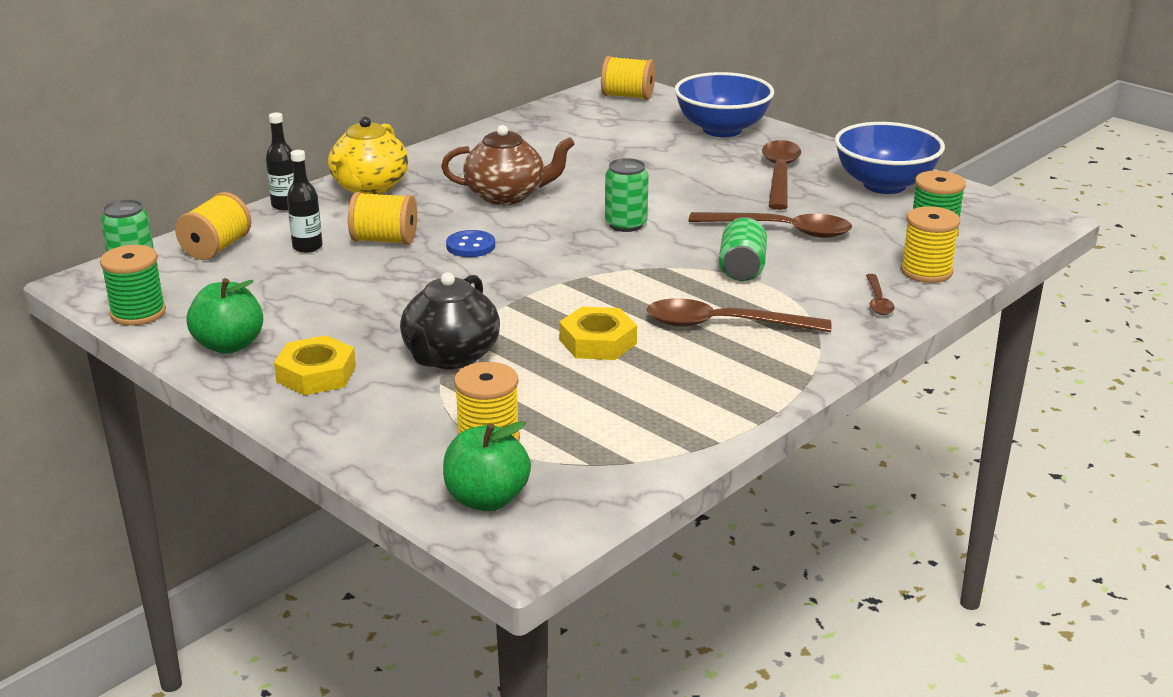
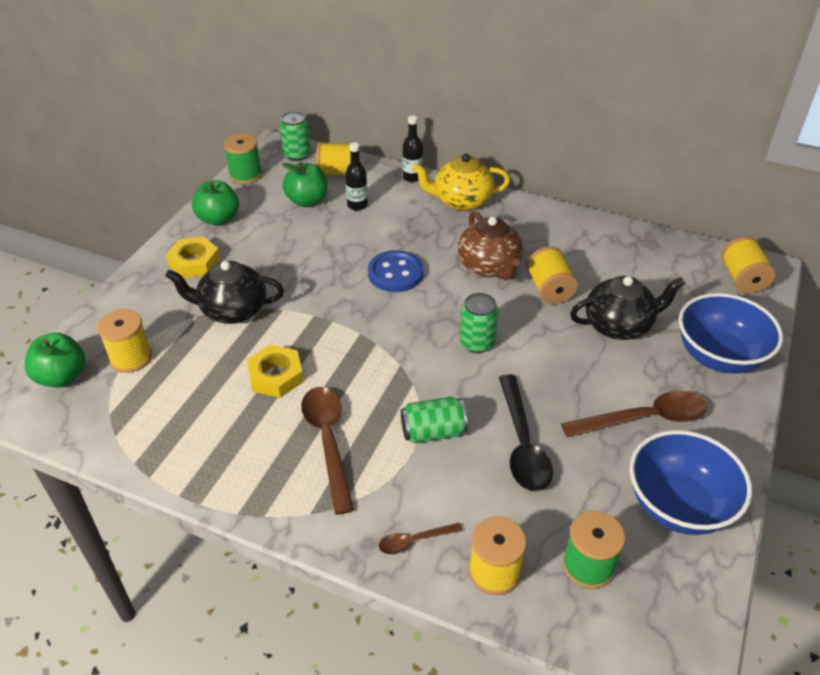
camera: 70 degrees right, 15 degrees up
yellow spool [348,192,417,245] -> yellow spool moved to [527,246,578,304]
blue button [446,230,495,257] -> blue button [368,250,423,292], size x1.51
brown spoon [689,212,852,238] -> black spoon [499,374,553,492]
none -> green apple [282,162,327,207]
none -> black teapot [570,276,685,340]

